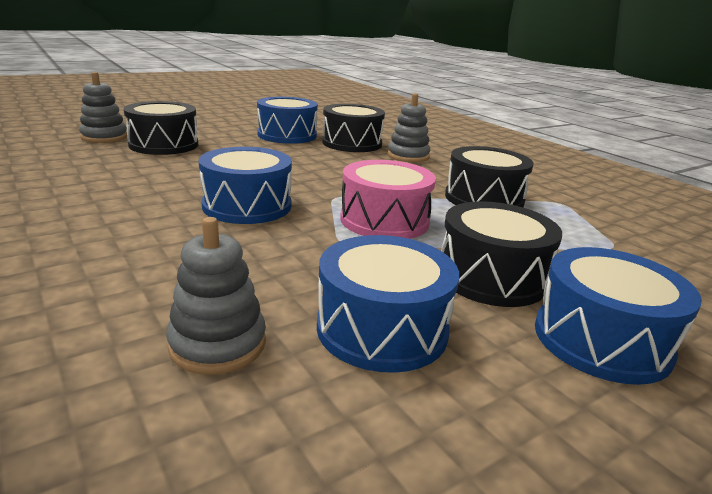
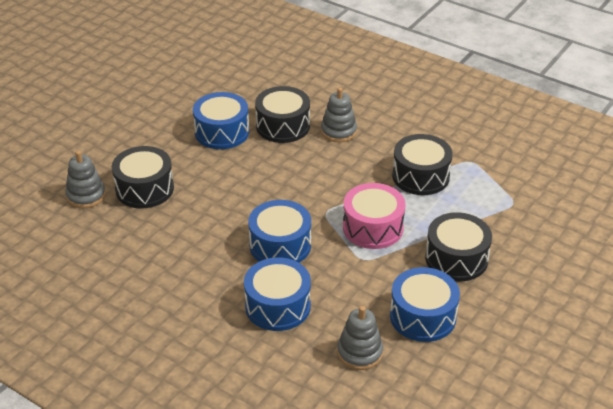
camera: 20 degrees left, 15 degrees up
blue drum [535,247,702,385] -> blue drum moved to [244,257,311,331]

